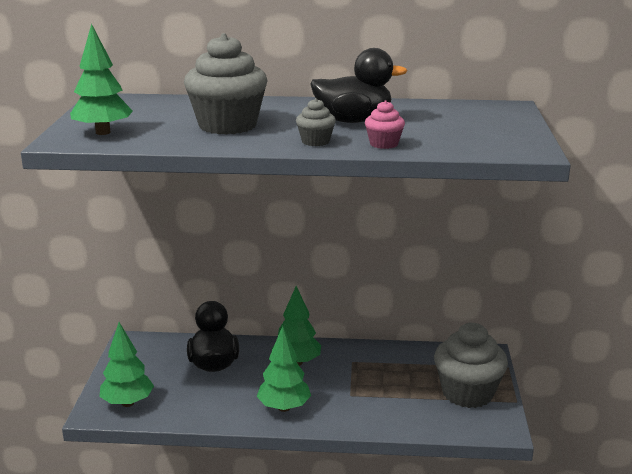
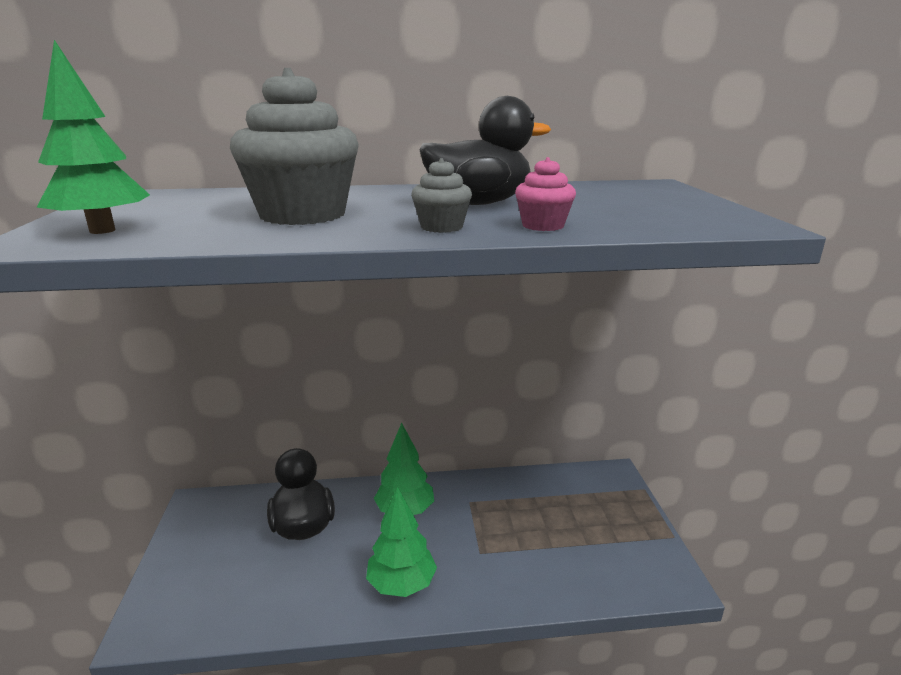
camera: 10 degrees left, 0 degrees up
green tree [99,322,154,407] -> none
grey cupcake [434,323,508,408] -> none

